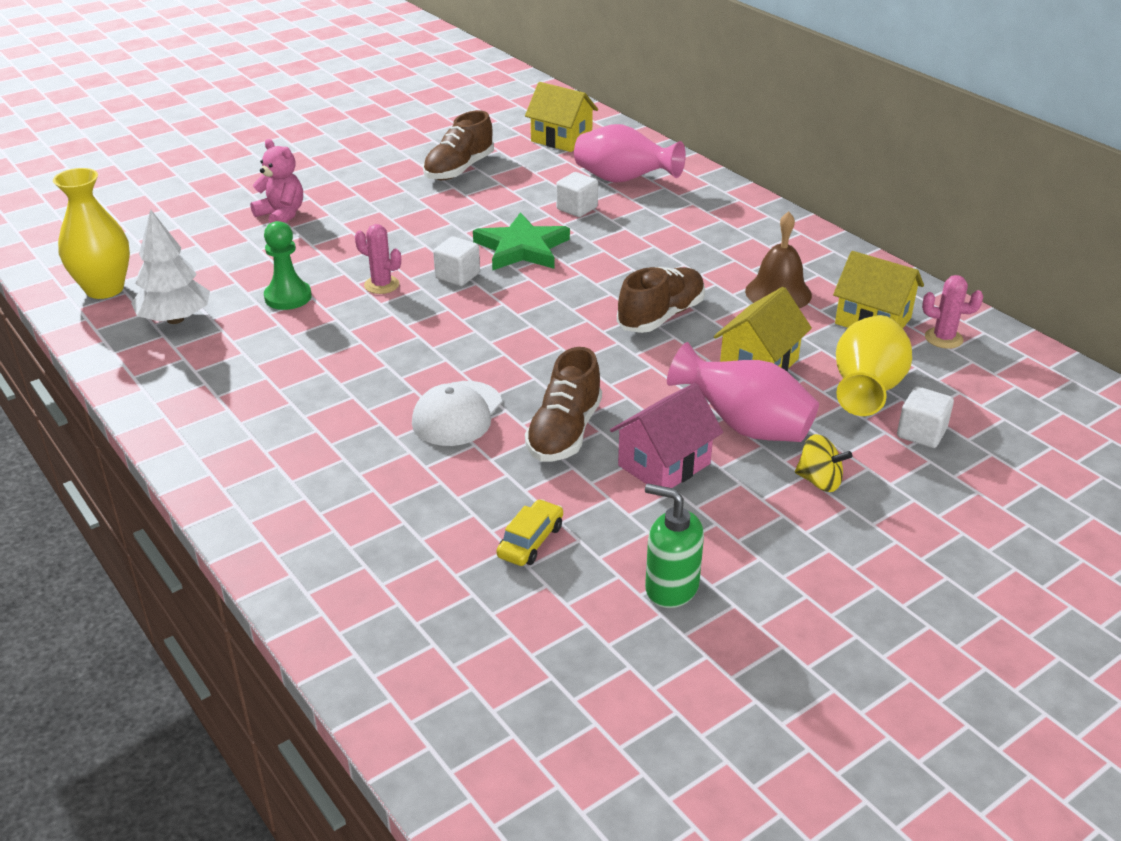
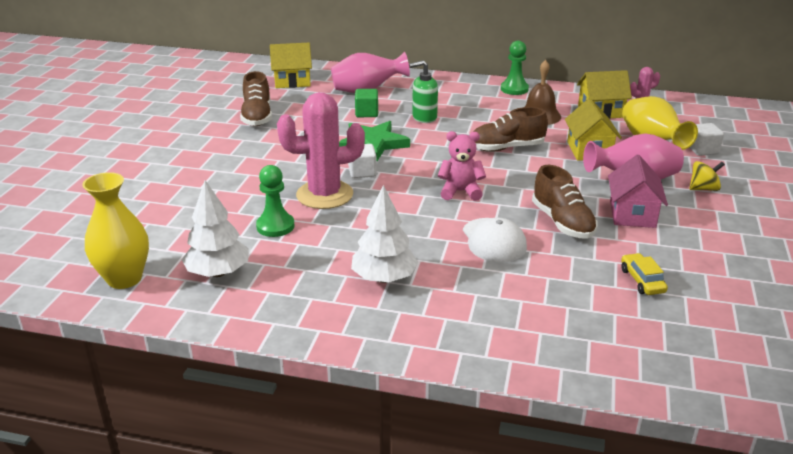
camera: 40 degrees left, 5 degrees down
pink teddy bear [250,139,303,223] -> pink teddy bear moved to [438,131,486,201]
pink cactus [355,224,401,294] -> pink cactus [277,92,365,209], size x2.08
white cube [556,172,598,217] -> green cube [355,89,378,117]
brown shoe [617,267,705,333] -> brown shoe turned 105 degrees counterclockwise [473,107,548,152]
green soap dispenser [645,483,704,608] -> green soap dispenser moved to [409,60,438,123]
none -> white tree [351,185,418,283]
none -> green pawn [501,41,529,95]

